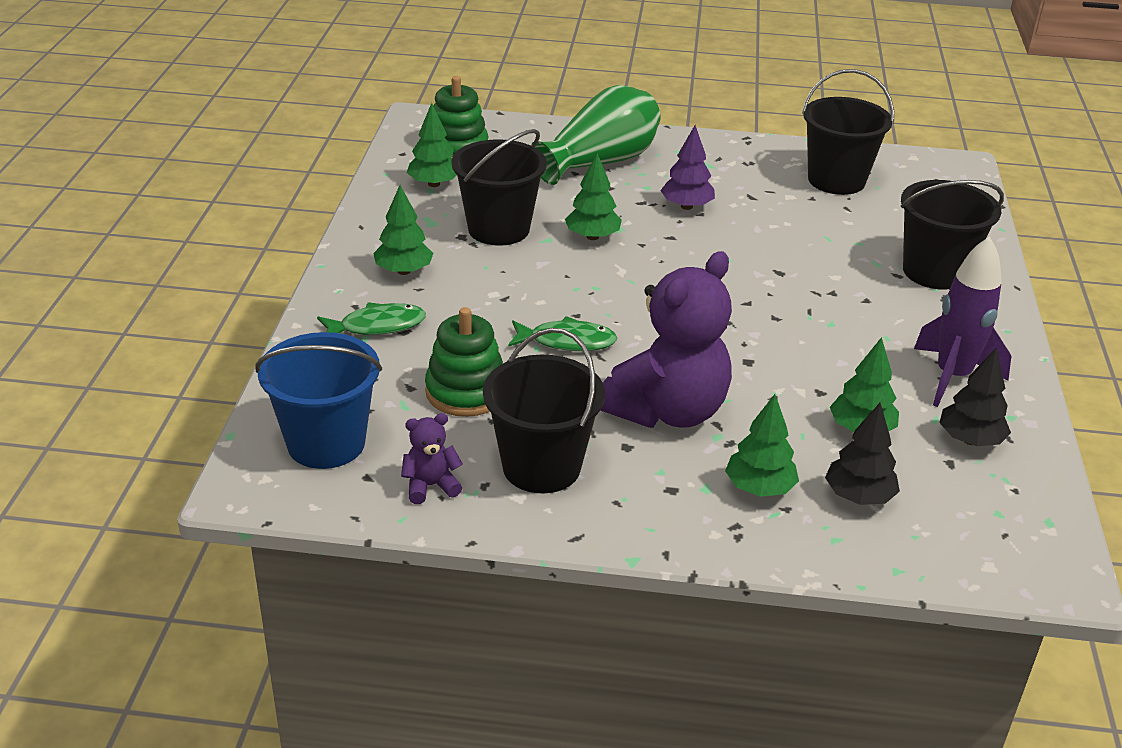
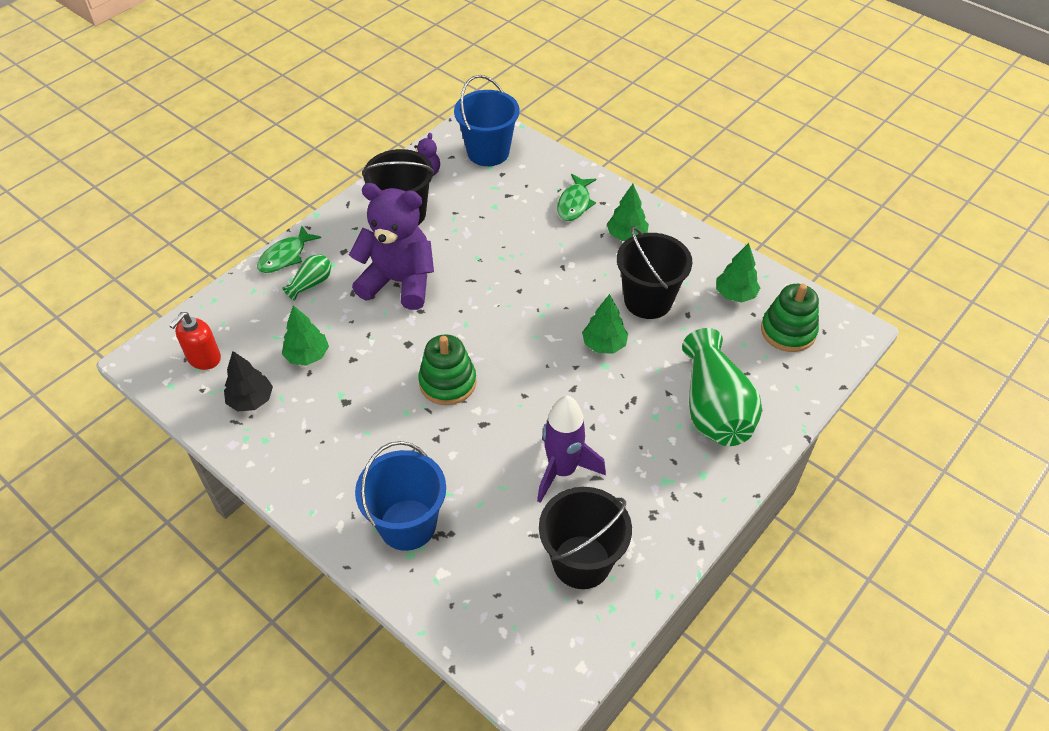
camera: 125 degrees right, 15 degrees up
green stacking toy [425,307,503,417] -> green stacking toy moved to [418,334,477,405]
green fish [508,316,617,351] -> green fish moved to [257,226,321,273]
purple teddy bear [600,251,732,428] -> purple teddy bear turned 120 degrees clockwise [349,183,434,310]
purple tree [660,125,715,210] -> none
green tree [725,394,799,497] -> green vase [282,254,332,301]
black tree [825,403,900,505] -> none
black bucket [901,180,1004,290] -> blue bucket [355,441,446,551]
purple rocket [914,236,1011,407] -> purple rocket moved to [537,396,606,503]
none -> red soap dispenser [169,312,221,370]

